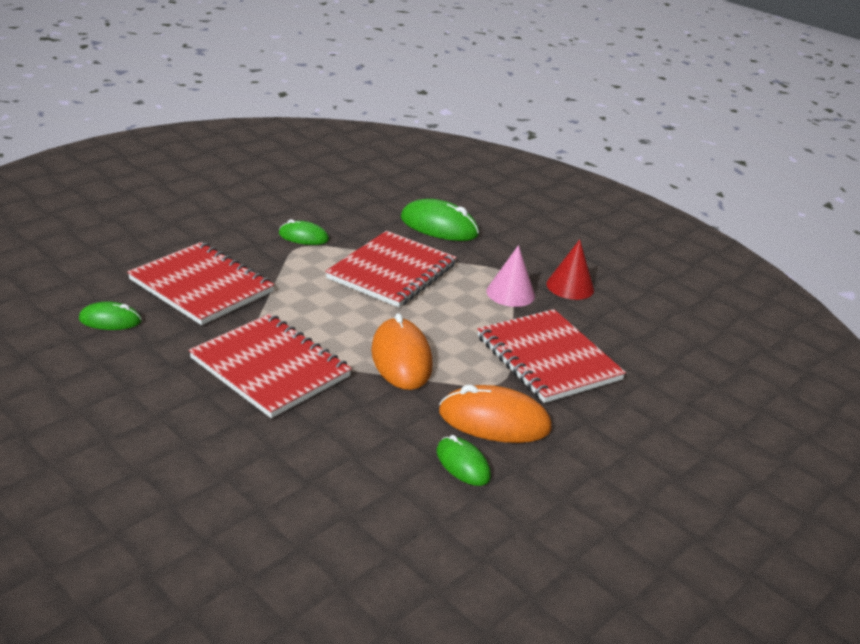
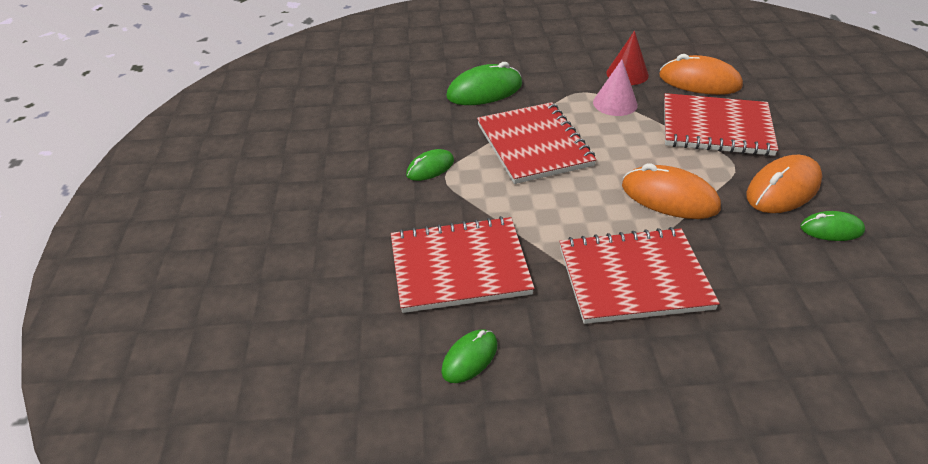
camera: 45 degrees left, 10 degrees up
none -> orange mouse [659,54,743,95]

